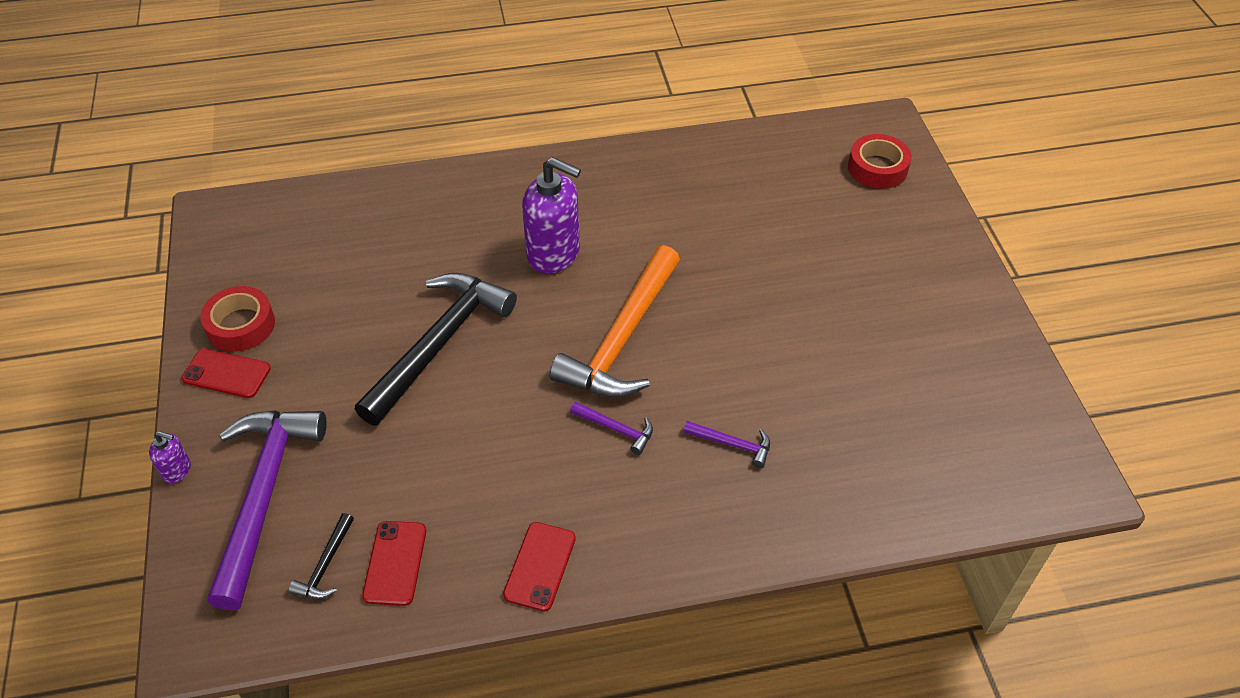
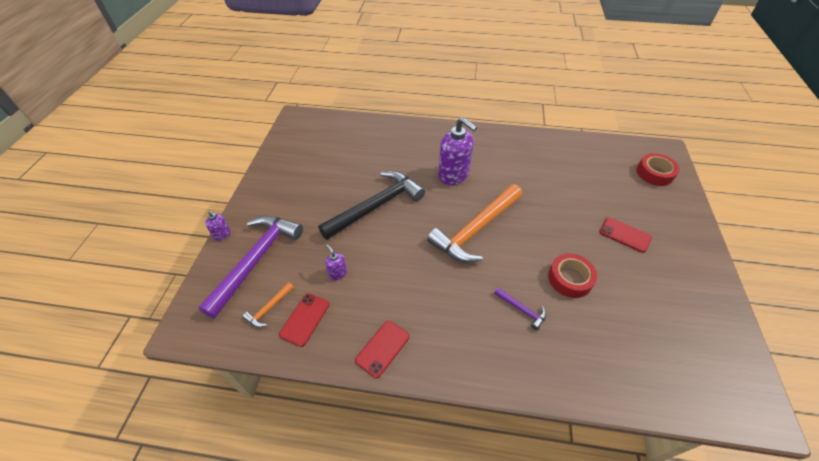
camera: 20 degrees right, 0 degrees up
red phone [181,348,271,398] -> red phone moved to [600,217,652,253]
red tape [200,286,275,352] -> red tape moved to [548,253,597,298]
black hammer [288,513,354,599] -> orange hammer [243,282,294,327]
purple hammer [570,402,653,455] -> none
none -> purple soap dispenser [325,245,347,280]

